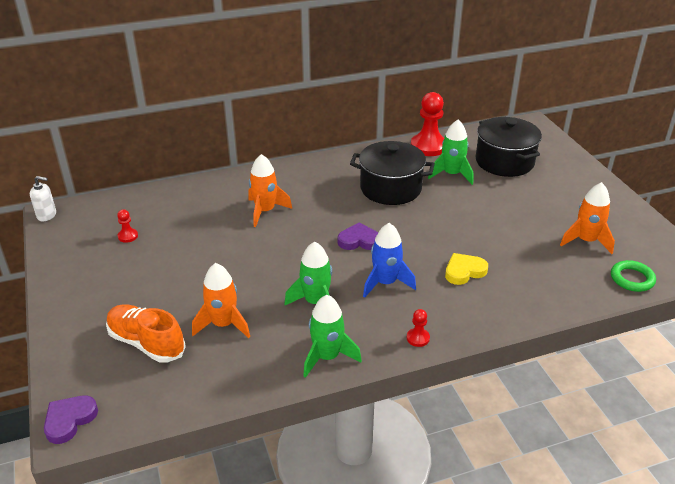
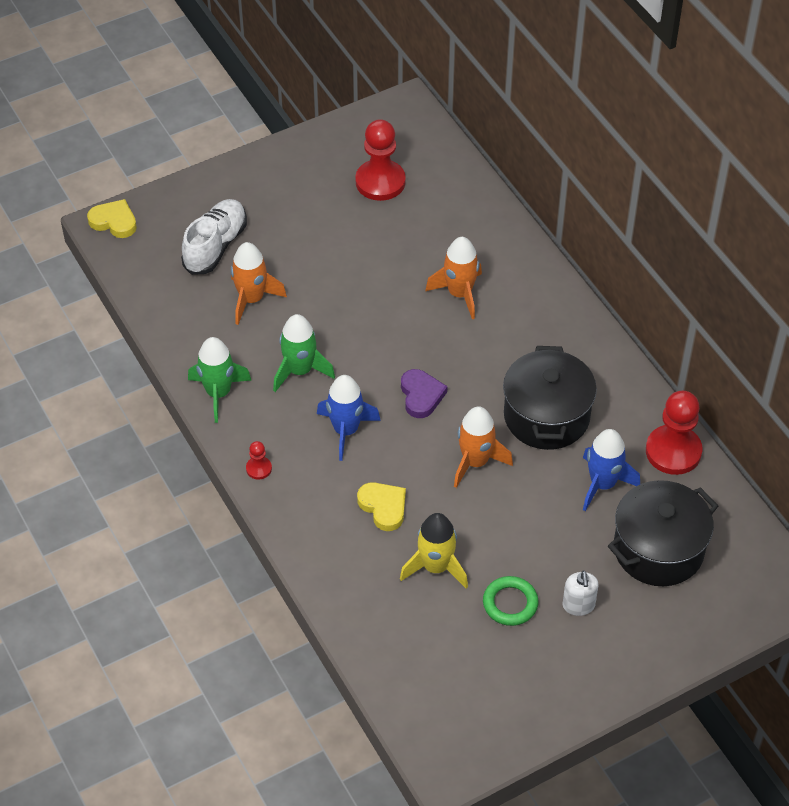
camera: 80 degrees right, 15 degrees up
white soap dispenser [30,176,56,221] -> white soap dispenser moved to [563,571,598,616]
purple heart [44,395,98,444] -> yellow heart [87,199,137,238]
orange shoe [106,304,186,363] -> white shoe [181,199,247,275]
red pawn [117,209,138,243] -> red pawn [355,119,406,201], size x2.17
green rocket [428,120,473,185] -> blue rocket [583,429,640,511]
orange rocket [560,182,615,254] -> orange rocket moved to [454,406,513,488]
green ring [611,260,656,292] -> green ring moved to [483,576,538,626]
none -> yellow rocket [400,513,468,588]

